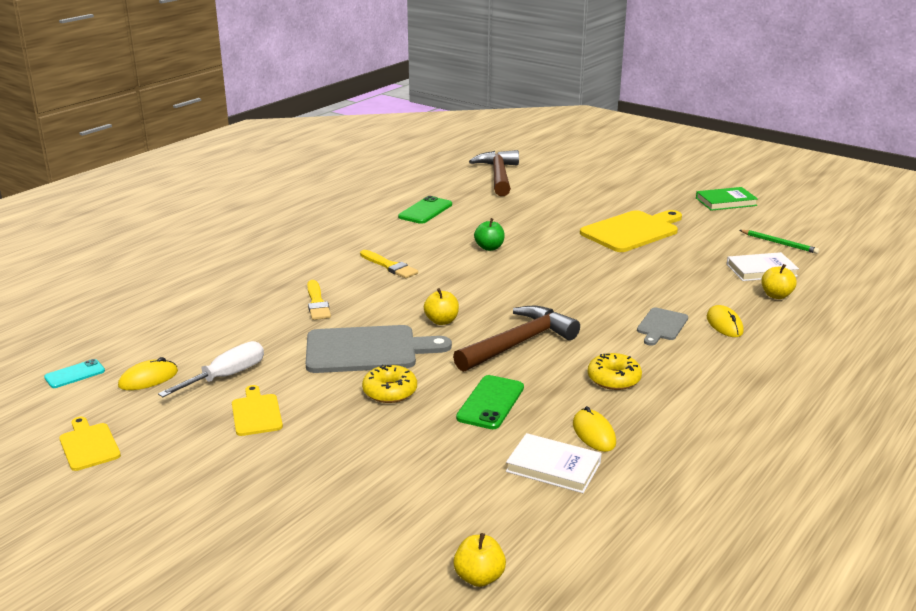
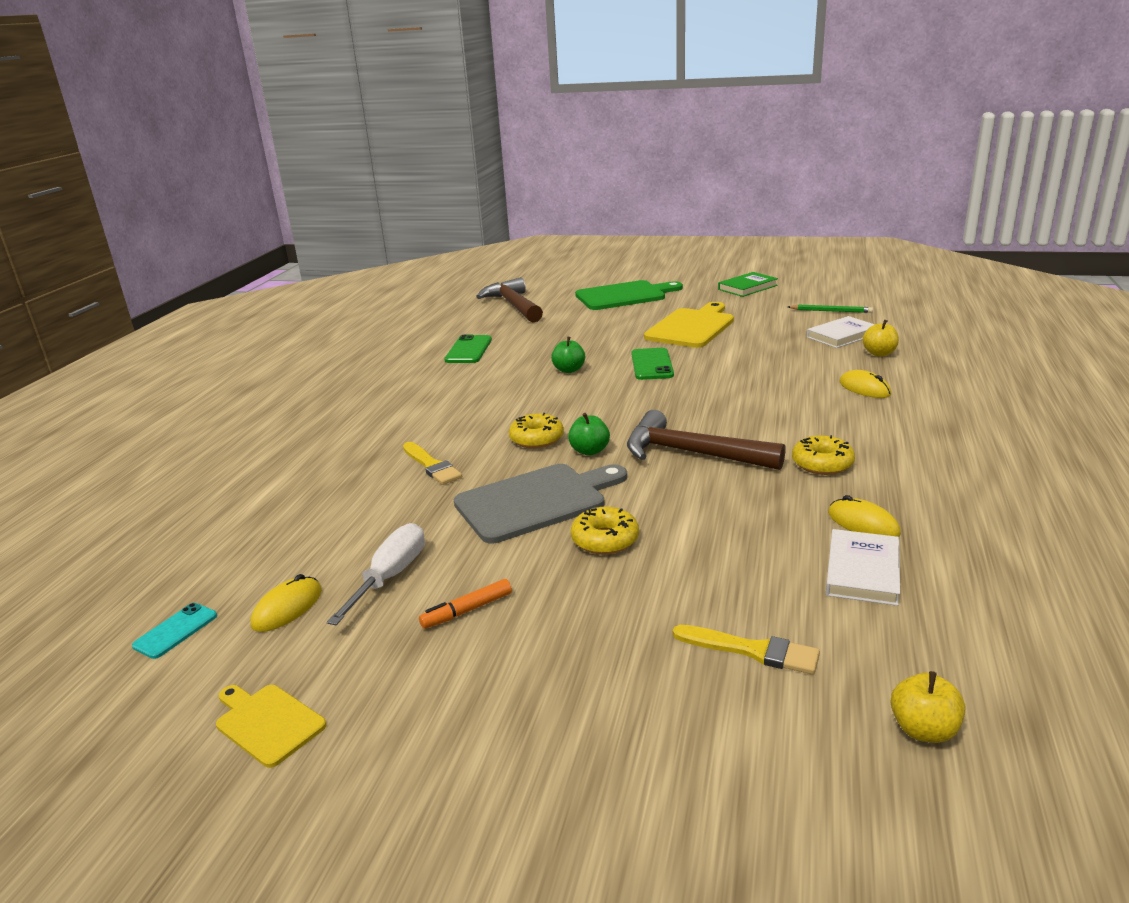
camera: 20 degrees left, 0 degrees up
yellow cutting board [232,385,283,436] -> orange marker [419,579,512,629]
yellow brush [360,250,418,278] -> yellow brush moved to [673,625,820,674]
yellow apple [424,288,459,325] -> green apple [568,413,610,456]
brown hammer [453,306,580,372] -> brown hammer turned 90 degrees counterclockwise [627,410,786,470]
green phone [456,375,524,429] -> green phone moved to [632,348,674,380]
white book [506,433,602,493] -> white book turned 75 degrees counterclockwise [826,529,900,606]
grey cutting board [637,307,688,346] -> none
none -> yellow donut [509,413,564,448]
none -> green cutting board [575,280,683,310]

